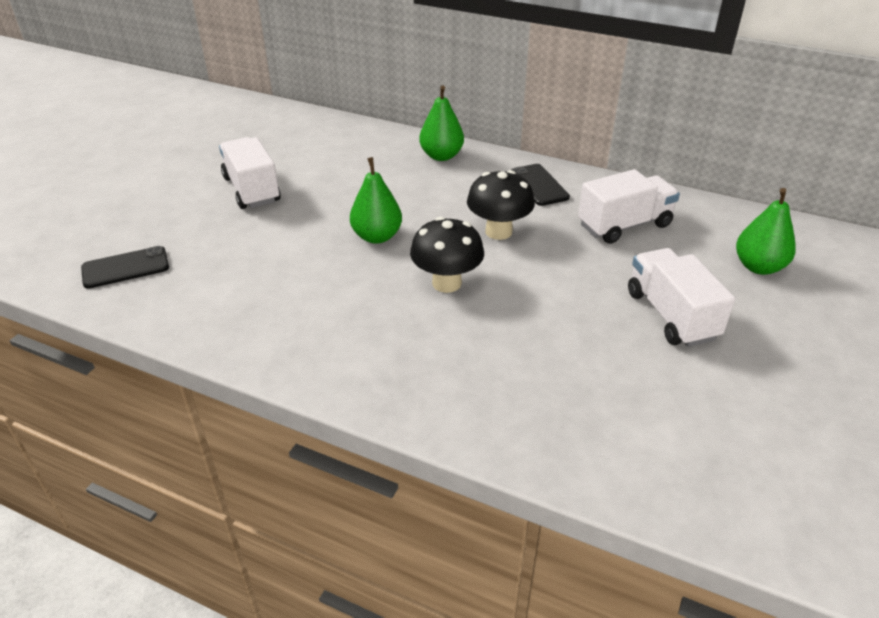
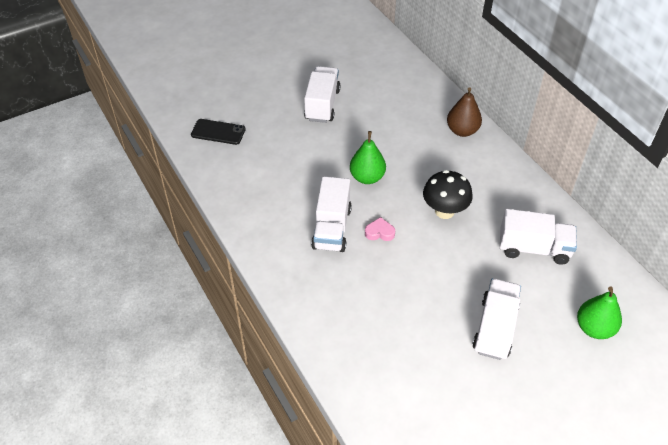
camera: 35 degrees right, 10 degrees up
black mushroom [410,217,484,293] -> pink heart [365,217,395,241]
green pear [419,85,464,161] -> brown pear [447,87,482,137]
black phone [511,164,570,206] -> none
none -> white truck [311,176,352,252]

